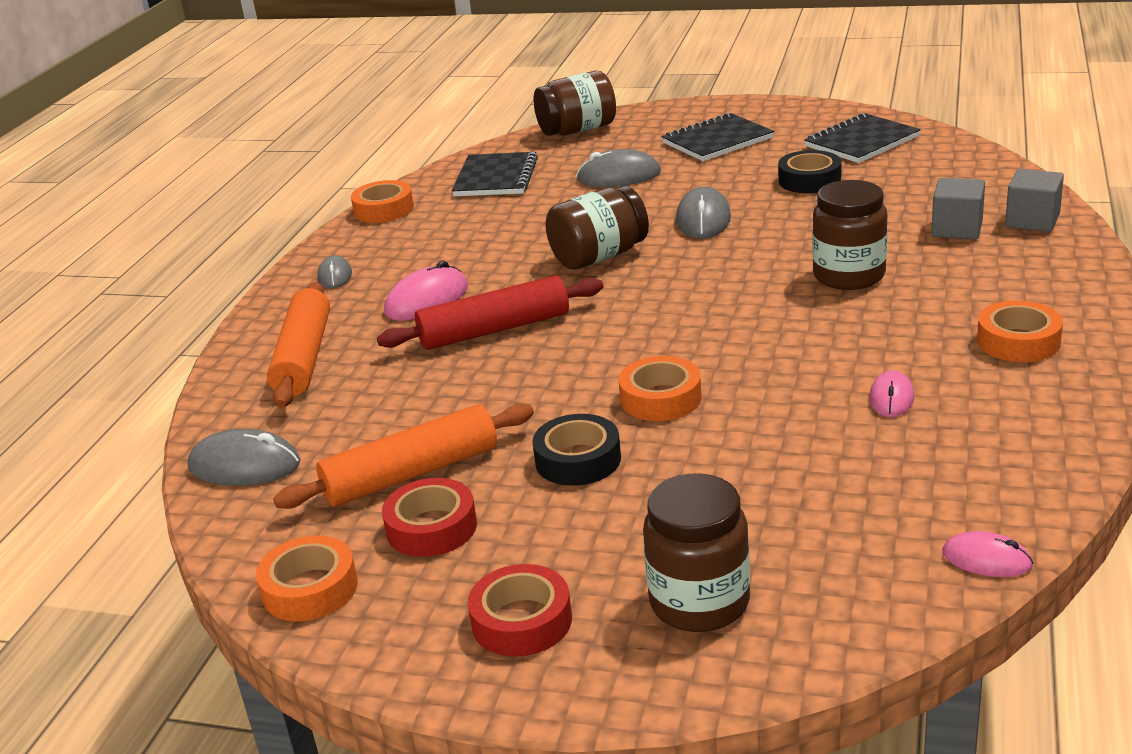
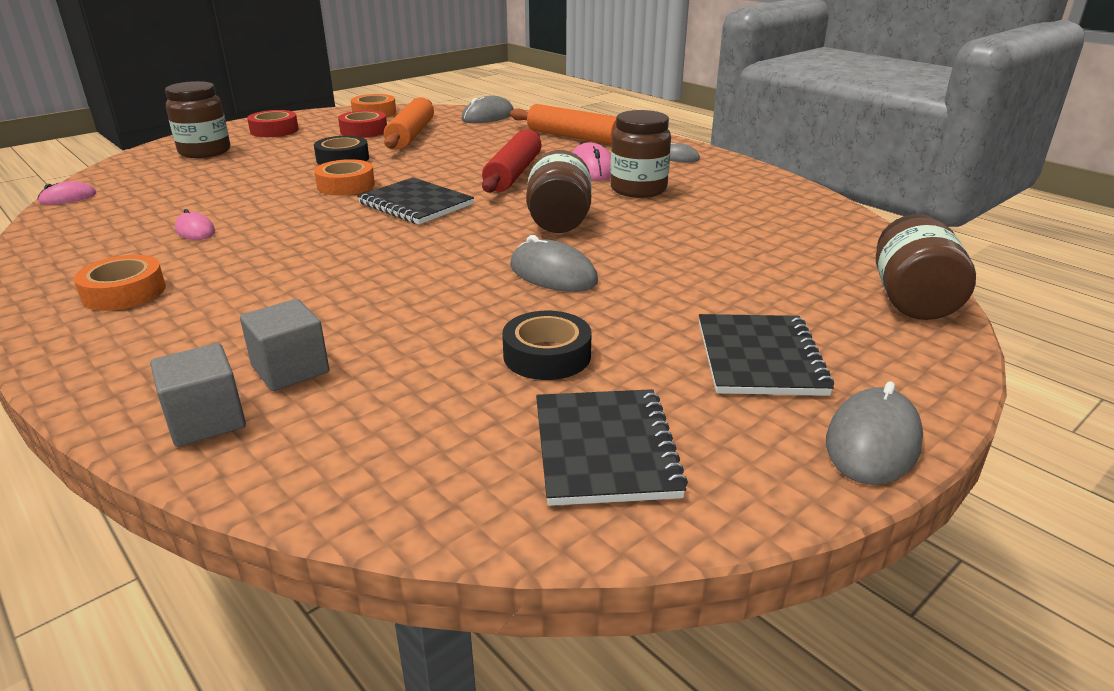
camera: 120 degrees right, 0 degrees up
orange tape [351,180,414,223] -> none
black notebook [452,152,538,196] -> black notebook moved to [357,177,474,225]
grey mouse [576,149,661,187] -> grey mouse moved to [826,381,923,485]
brown jar [812,180,887,290] -> brown jar moved to [610,110,671,198]

